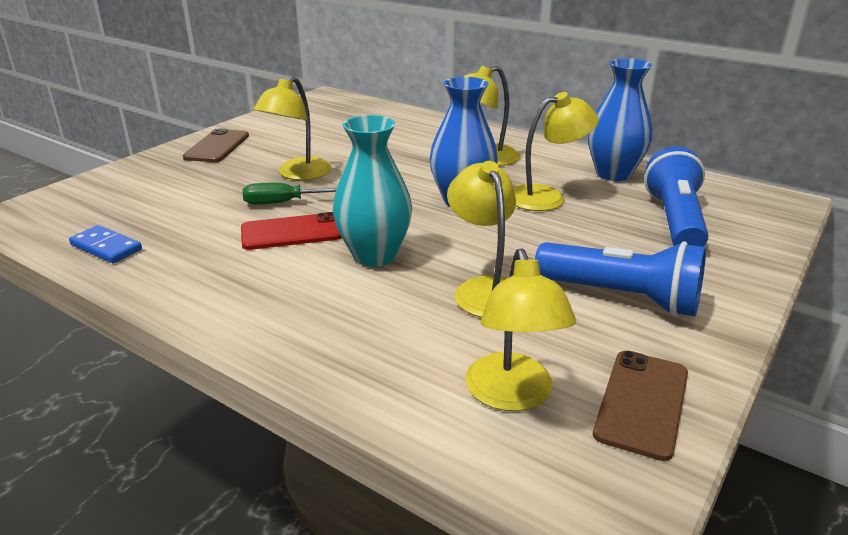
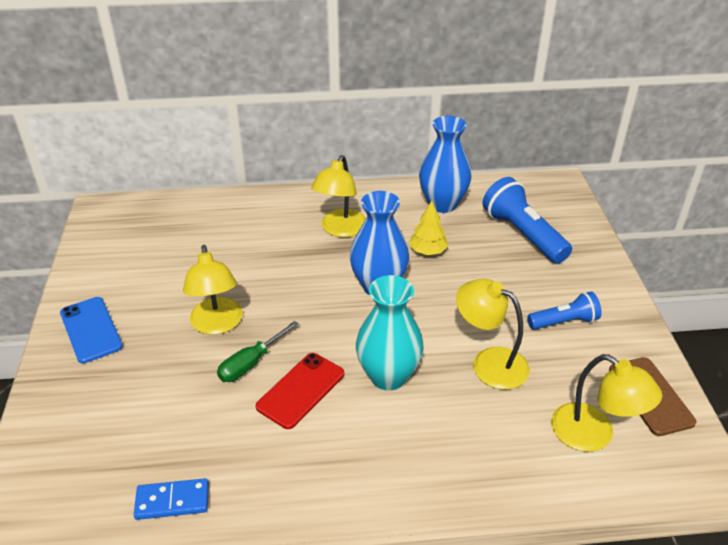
camera: 40 degrees left, 10 degrees up
brown phone [183,128,249,162] -> blue phone [60,297,123,363]
yellow lamp [514,92,599,211] -> yellow tree [409,201,448,255]
blue flashlight [535,241,706,316] -> blue flashlight [527,291,602,330], size x0.60

